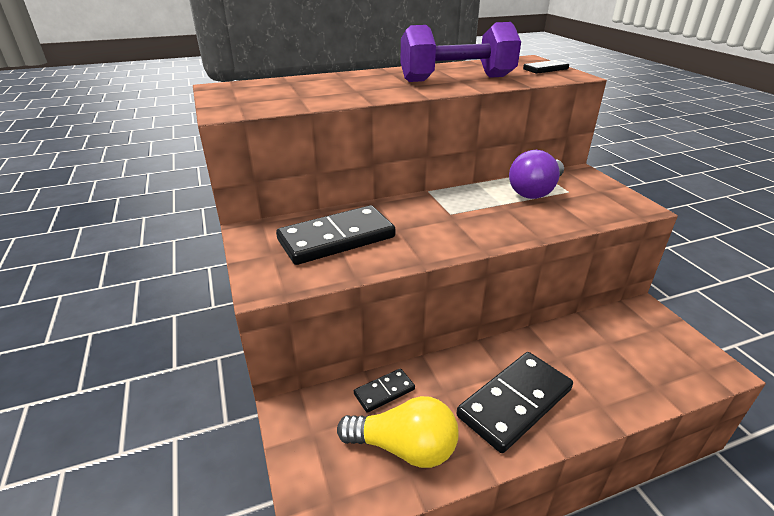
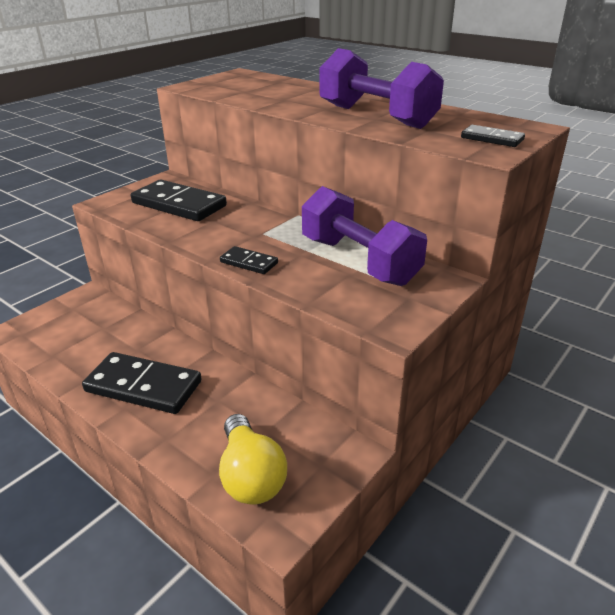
camera: 60 degrees right, 0 degrees up
yellow light bulb [337,396,459,468] -> yellow light bulb moved to [219,414,287,504]
black domino [354,368,415,413] -> black domino moved to [220,246,278,274]
purple light bulb [509,150,564,199] -> purple dumbbell [302,186,427,286]

